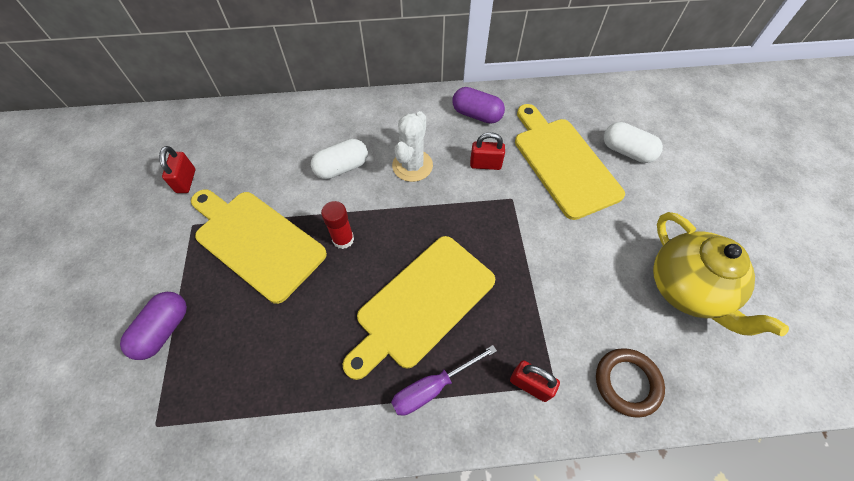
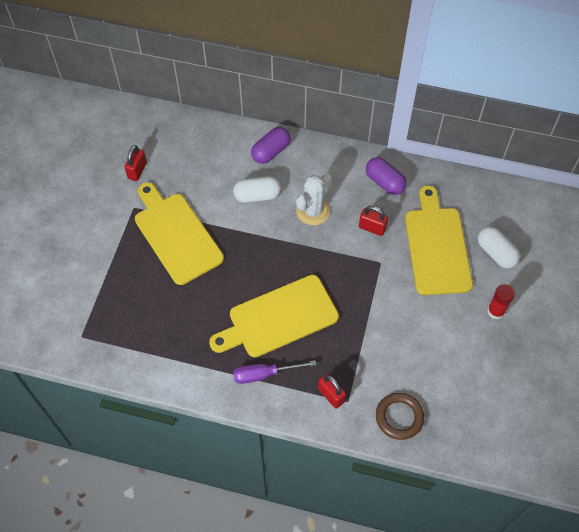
camera: 20 degrees right, 0 degrees up
purple capsule [120,292,187,360] -> purple capsule moved to [251,127,290,164]
red glue stick [321,201,354,249] -> red glue stick moved to [488,284,515,319]
yellow teapot [653,212,789,336] -> none

